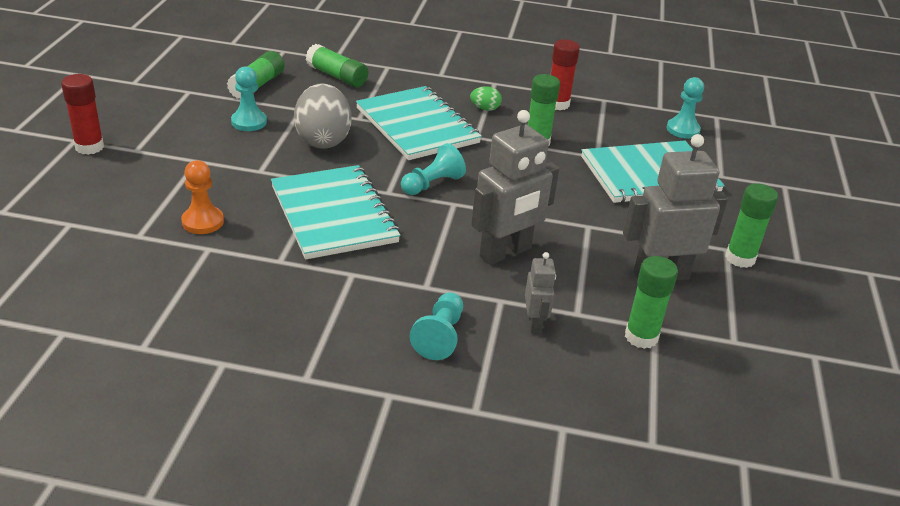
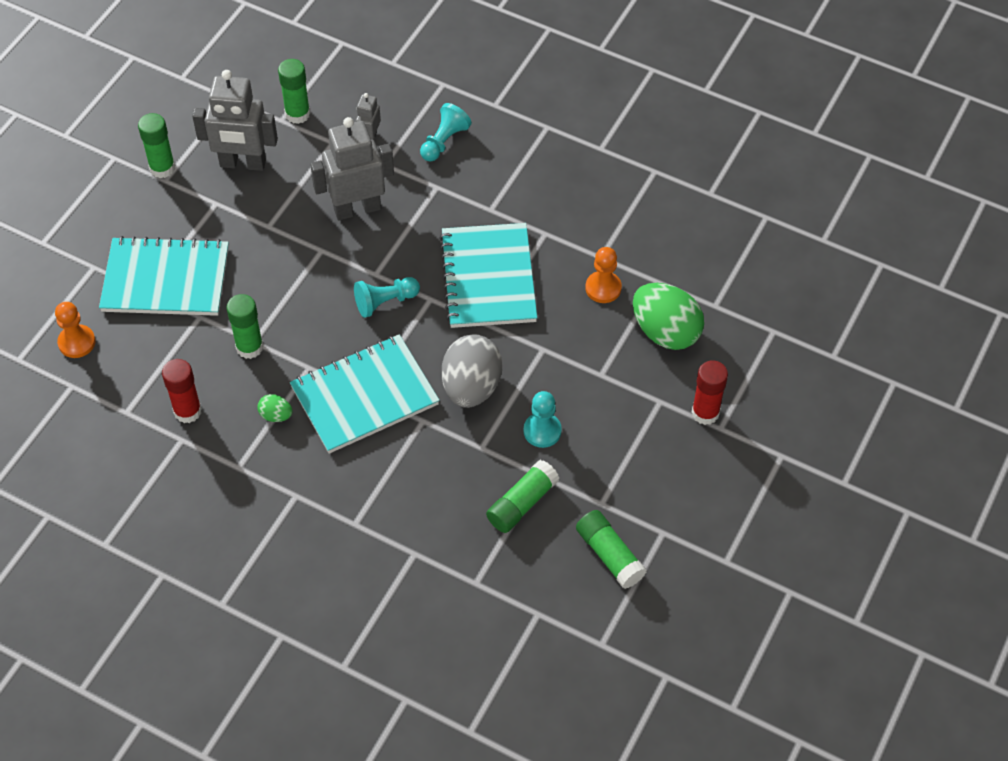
camera: 160 degrees left, 20 degrees up
green glue stick [306,44,368,87] -> green glue stick moved to [576,510,646,589]
turquoise notebook [356,86,482,160] -> turquoise notebook turned 75 degrees clockwise [290,334,440,454]
turquoise pawn [667,77,704,139] -> orange pawn [55,302,95,358]
none -> green egg [633,283,704,350]

